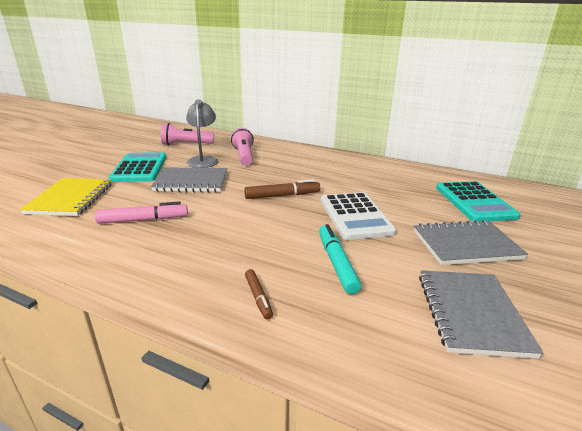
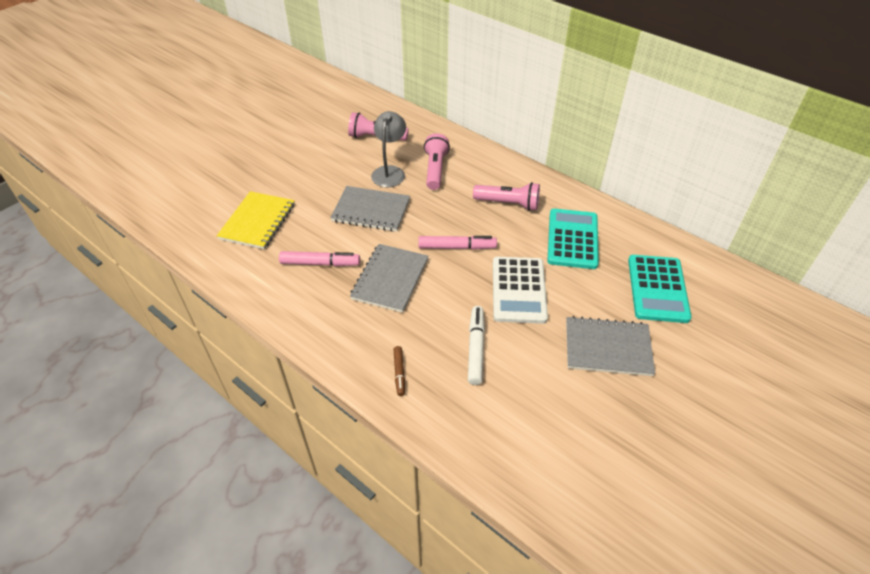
camera: 15 degrees right, 20 degrees up
turquoise calculator [109,152,166,182] -> turquoise calculator moved to [547,209,599,269]
brown marker [244,179,320,199] -> pink marker [418,236,497,250]
turquoise marker [319,224,361,294] -> white marker [468,306,485,385]
grey notebook [419,270,544,359] -> grey notebook moved to [350,244,428,313]
none -> pink flashlight [473,182,540,211]

